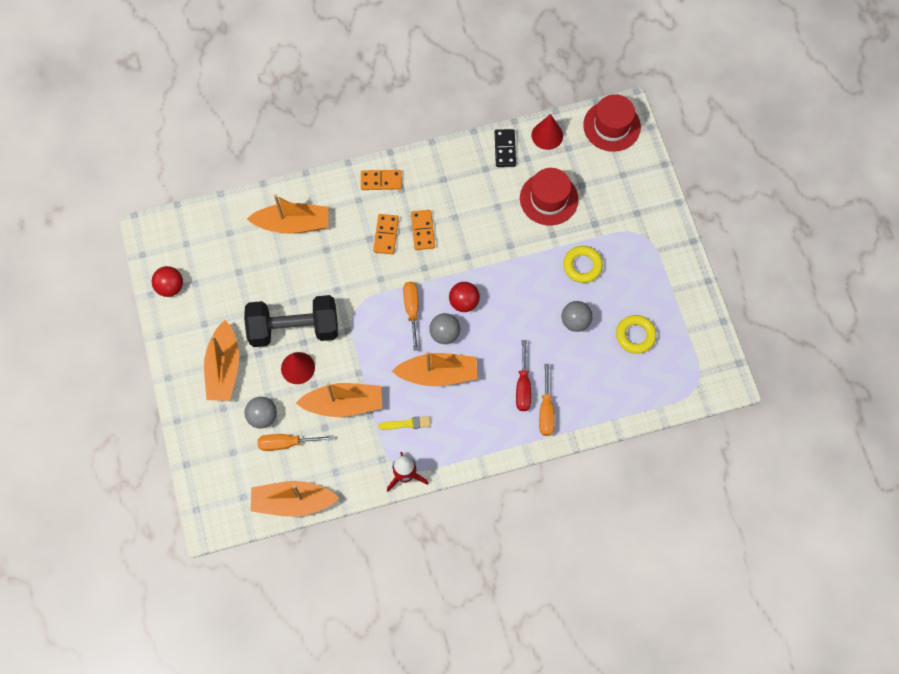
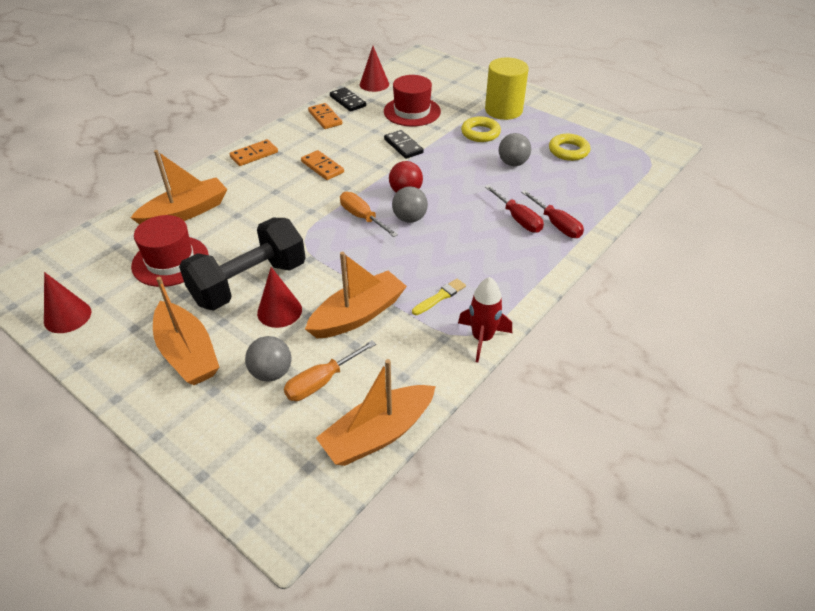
camera: 35 degrees left, 25 degrees down
red ball [152,266,183,297] -> red cone [44,272,91,333]
orange domino [373,214,399,255] -> orange domino moved to [308,103,342,129]
orange boat [392,351,477,386] -> none
orange screwdriver [539,364,555,436] -> red screwdriver [521,190,584,238]
red hat [583,94,641,152] -> red hat moved to [131,215,209,287]
none -> black domino [384,130,424,159]
none -> yellow cylinder [485,57,529,120]

